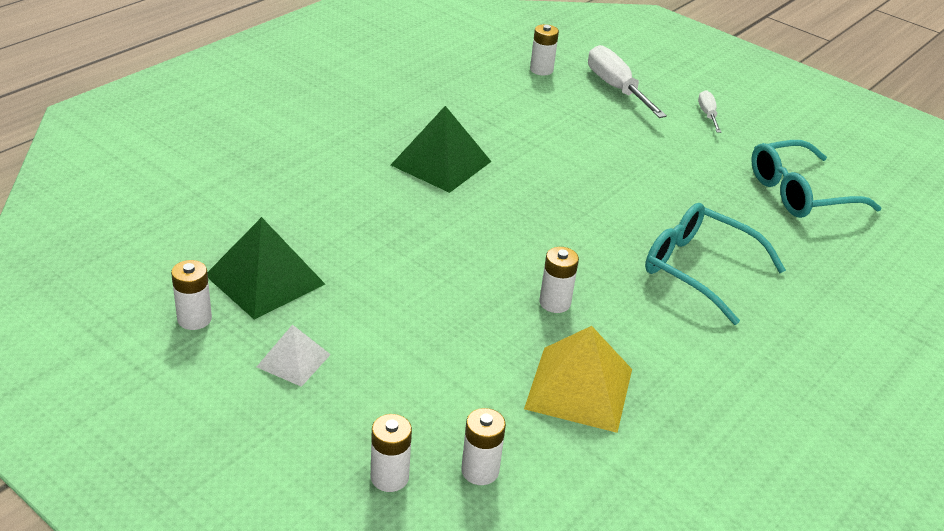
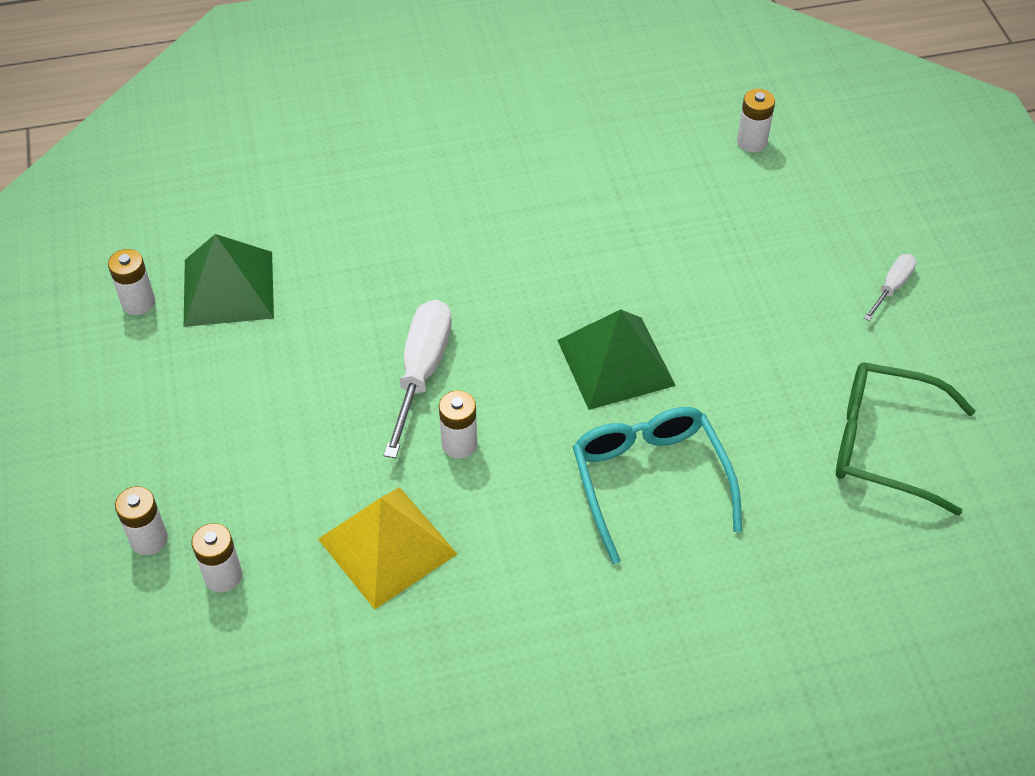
camera: 40 degrees right, 15 degrees up
white pyramid [257,325,331,387] -> none
green pyramid [391,106,492,193] -> green pyramid moved to [557,309,676,410]
white screwdriver [588,45,667,118] -> white screwdriver moved to [384,300,452,458]
turquoise glasses [751,140,882,218] -> green glasses [836,362,975,516]

